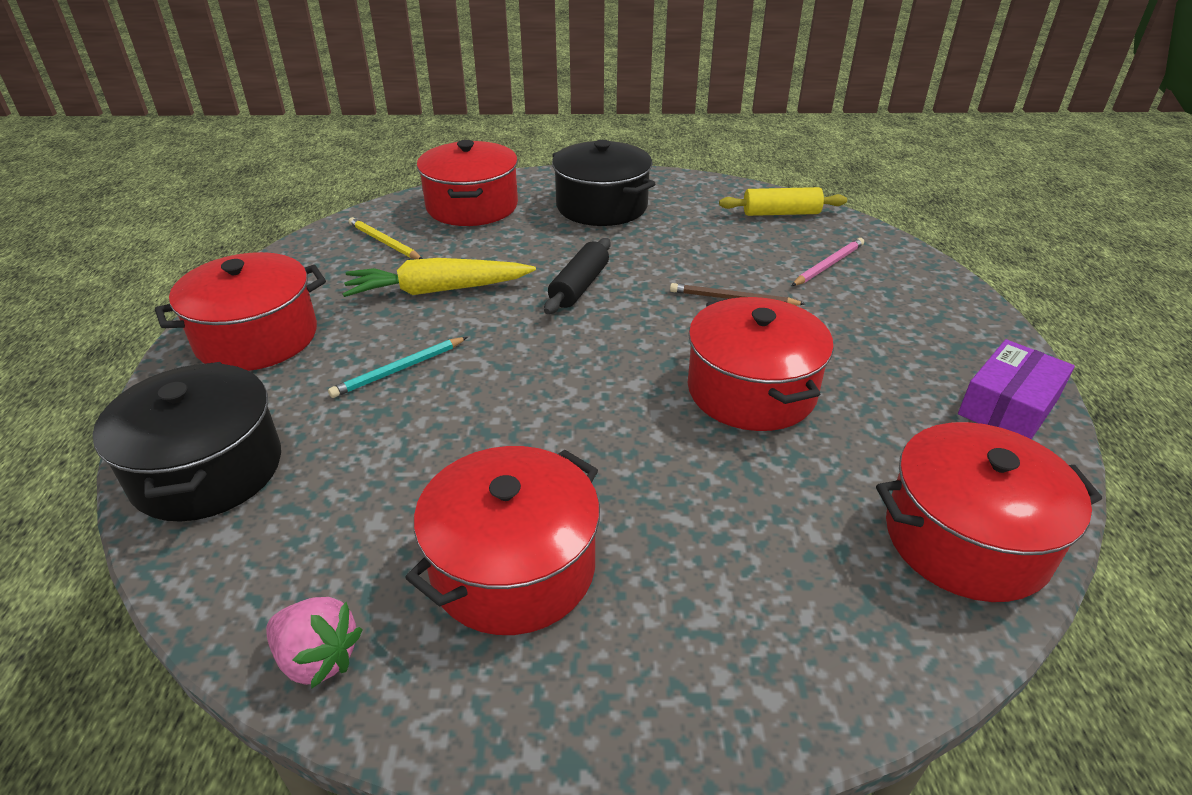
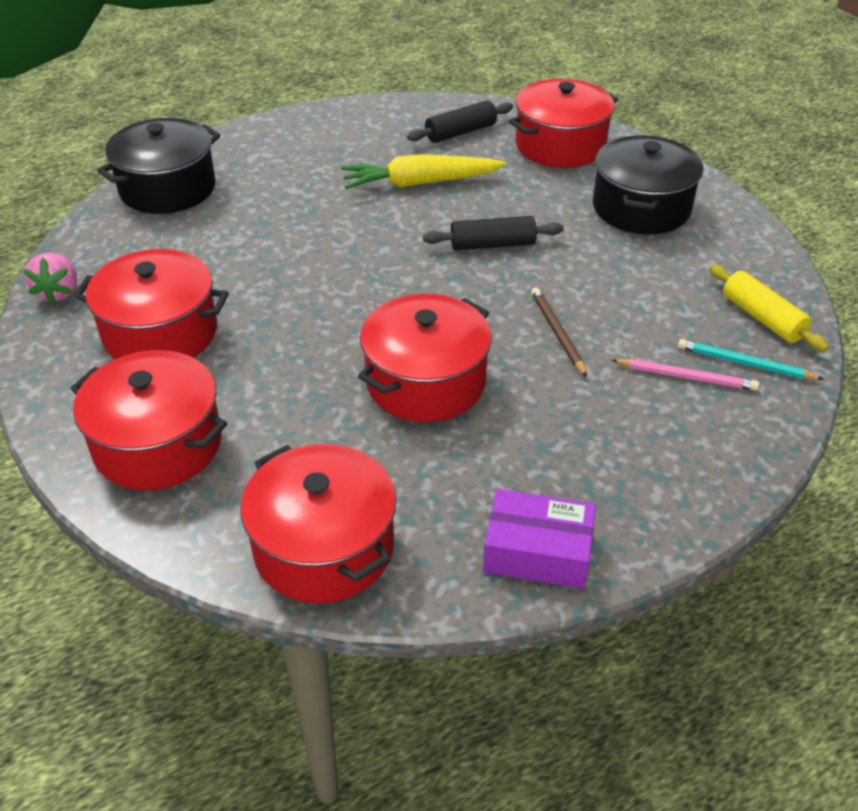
camera: 60 degrees right, 5 degrees up
red pot [155,252,326,371] -> red pot moved to [70,350,227,490]
turquoise pencil [328,337,467,398] -> turquoise pencil moved to [678,339,823,380]
yellow carrot [342,258,536,297] -> yellow carrot turned 60 degrees counterclockwise [341,154,507,189]
yellow pencil [348,217,422,259] -> black rolling pin [407,101,513,143]

